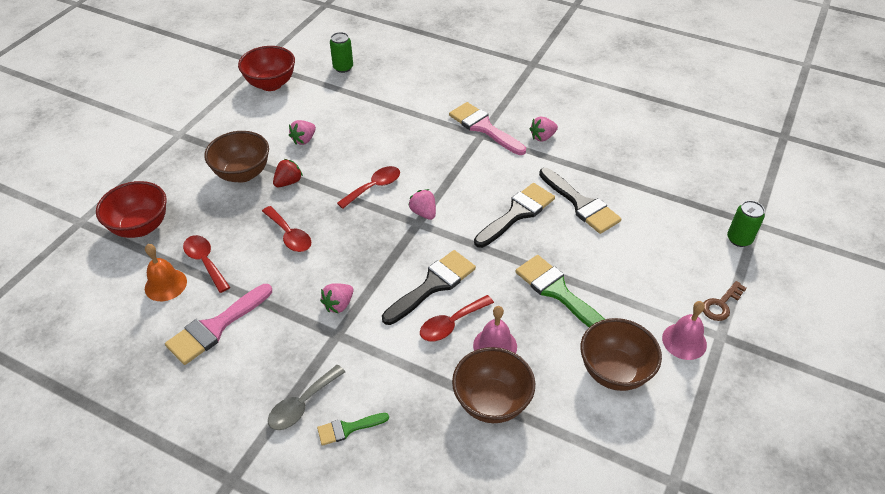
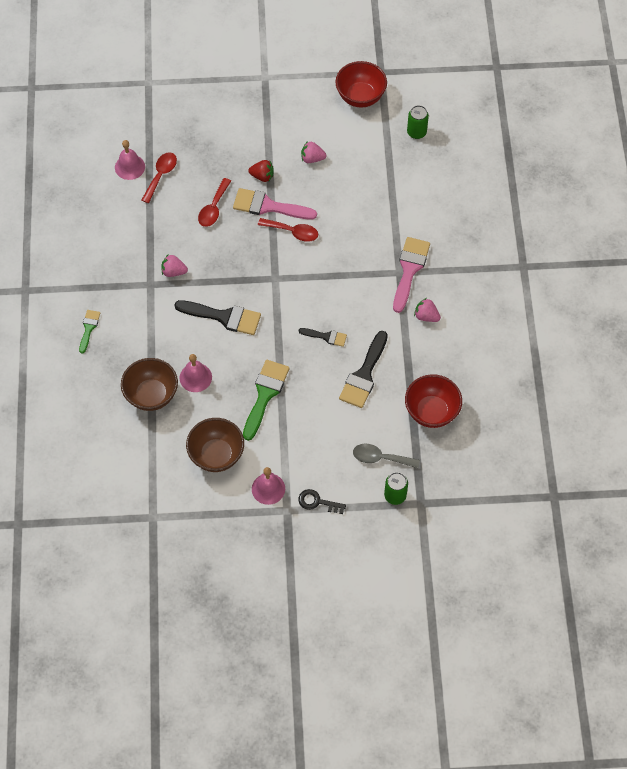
camera: 60 degrees right, 15 degrees up
red bowl [96,181,166,238] -> red bowl moved to [405,374,462,428]
orange bell [145,244,187,301] -> pink bell [115,140,145,180]
pink brush [165,284,272,365] -> pink brush moved to [233,188,317,220]
brown bowl [204,131,269,183] -> none
grey spoon [268,365,345,430] -> grey spoon moved to [353,444,420,468]
green brush [317,413,389,446] -> green brush turned 60 degrees clockwise [79,310,100,354]
pink strawberry [408,189,436,220] -> none
red spoon [420,295,494,341] -> none
black brush [474,183,555,248] -> black brush [298,328,347,347], size x0.55
brown key [703,281,747,321] -> black key [298,489,346,514]

